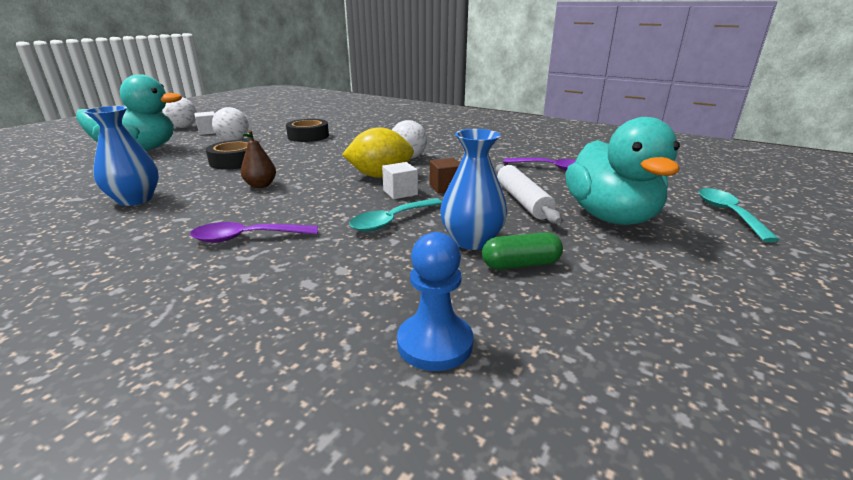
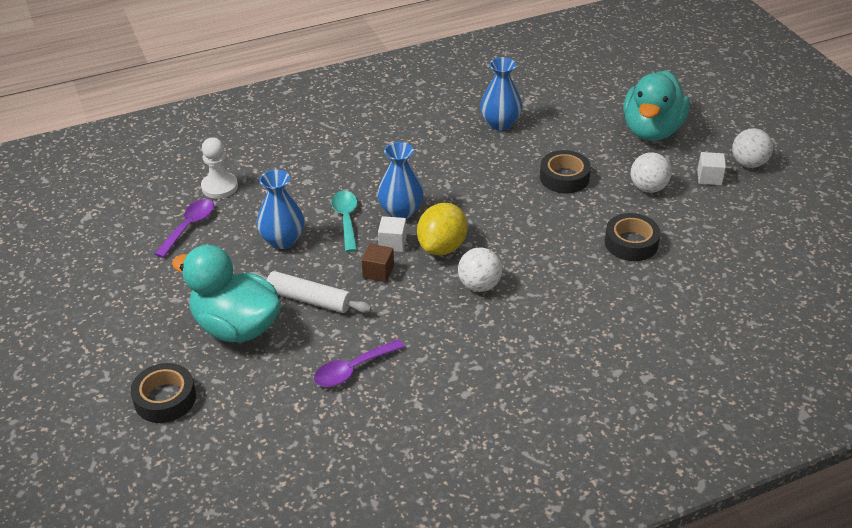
camera: 125 degrees right, 15 degrees up
purple spoon [190,222,318,243] -> purple spoon moved to [155,199,214,258]
brown pear [241,130,276,188] -> none
blue pawn [397,232,473,371] -> white pawn [201,137,238,199]
green capsule [482,232,563,270] -> none
turquoise spoon [699,188,779,242] -> black tape [130,363,196,423]
none -> blue vase [377,142,424,219]

